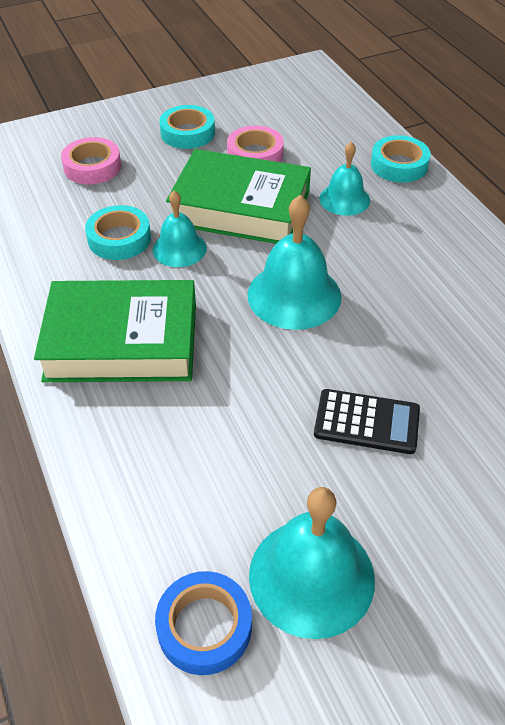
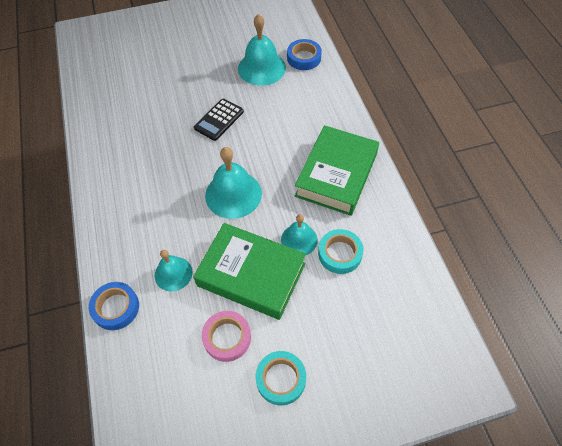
camera: 170 degrees left, 10 degrees up
green book [34,280,196,382] -> green book turned 75 degrees counterclockwise [295,125,379,216]
pink tape [61,137,121,184] -> none
black calculator [314,389,420,454] -> black calculator turned 75 degrees counterclockwise [194,99,244,141]
turquoise tape [371,135,431,183] -> blue tape [89,282,139,330]

